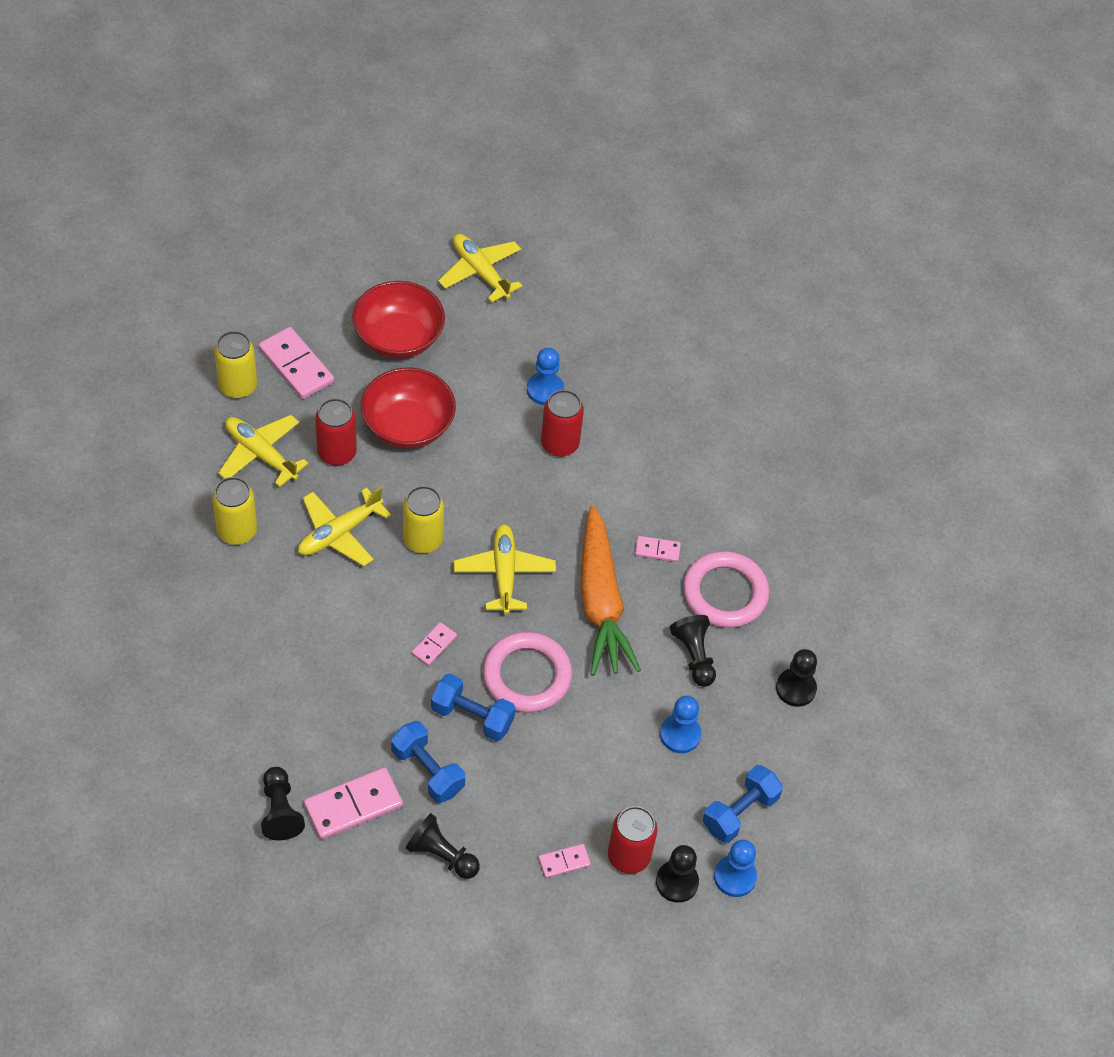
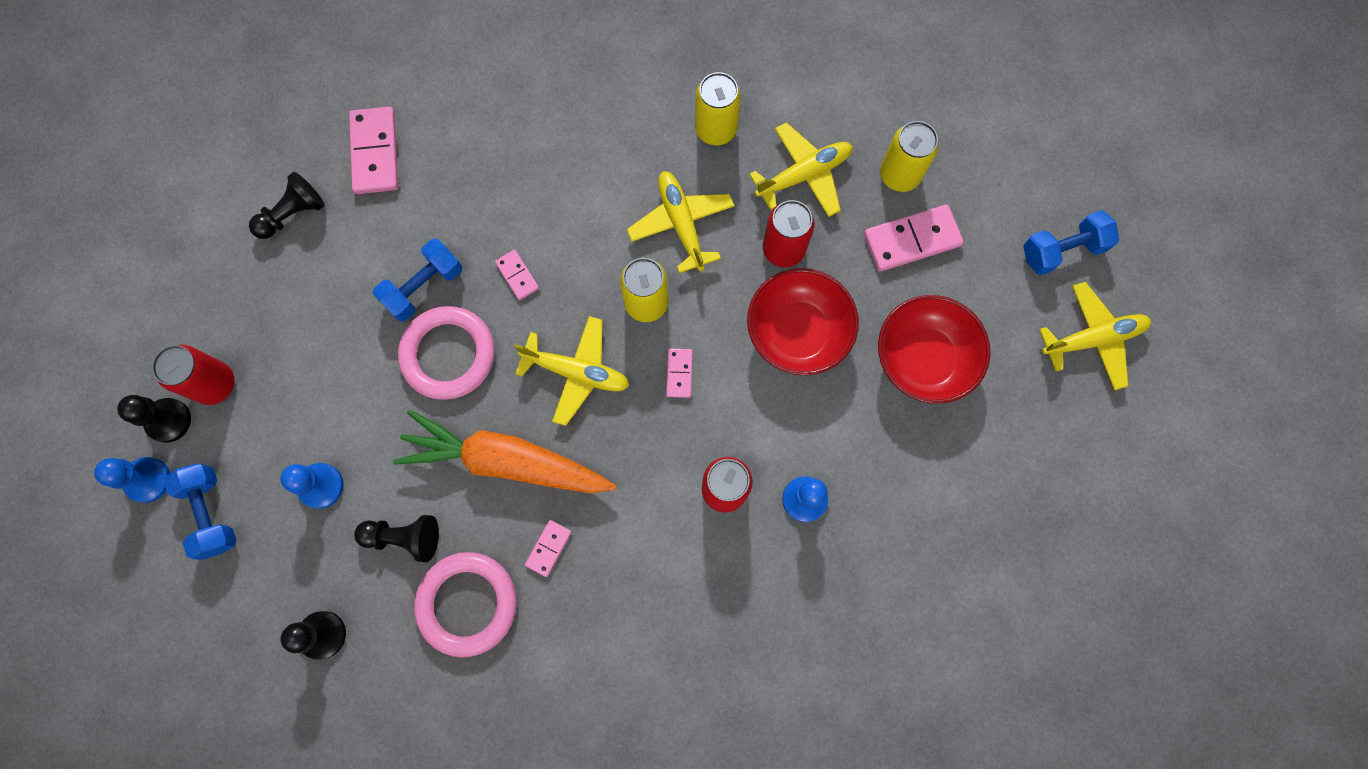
camera: 115 degrees right, 20 degrees up
black pawn [261,767,305,840] -> none
blue dumbbell [391,721,465,803] -> blue dumbbell moved to [1023,210,1119,275]
yellow plane [438,234,522,303] -> yellow plane moved to [1039,282,1151,390]
pink domino [538,844,591,878] -> pink domino moved to [666,349,693,398]

